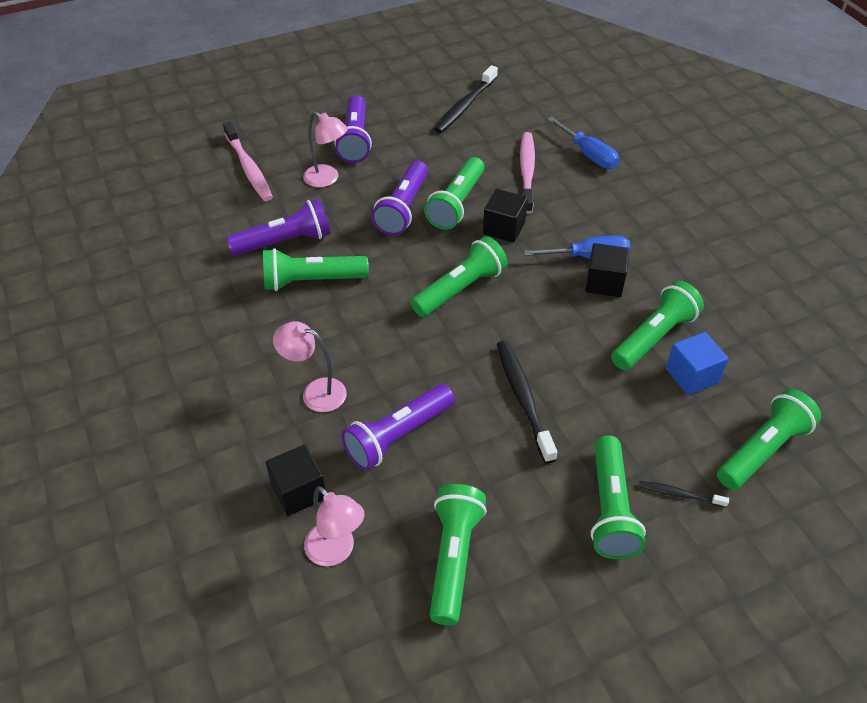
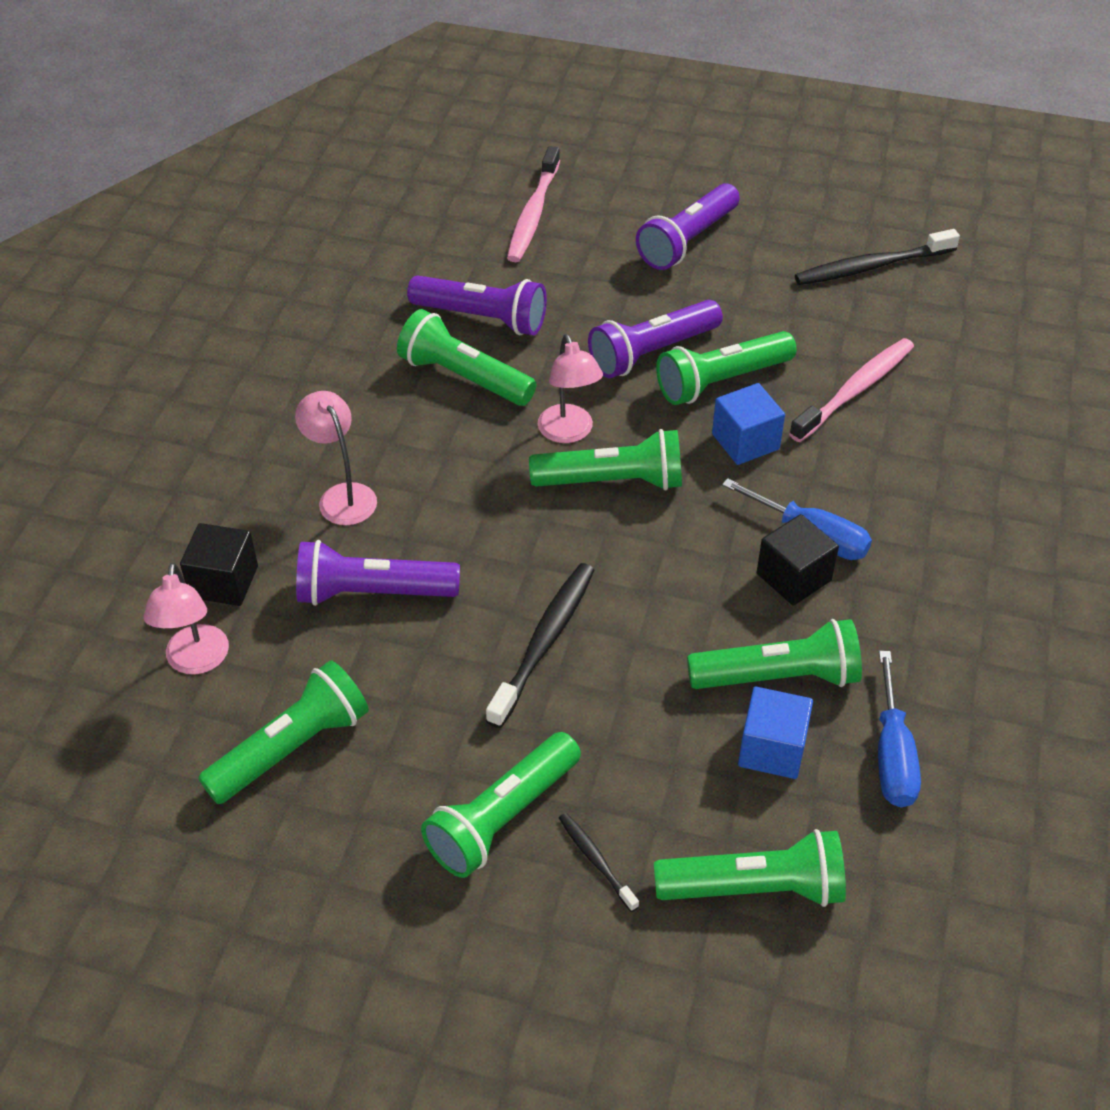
camera: 40 degrees right, 0 degrees up
pink lamp [303,111,348,187] -> pink lamp moved to [538,334,603,443]
black cube [483,189,528,243] -> blue cube [712,383,785,465]
blue screwdriver [547,117,619,169] -> blue screwdriver moved to [878,651,921,807]

